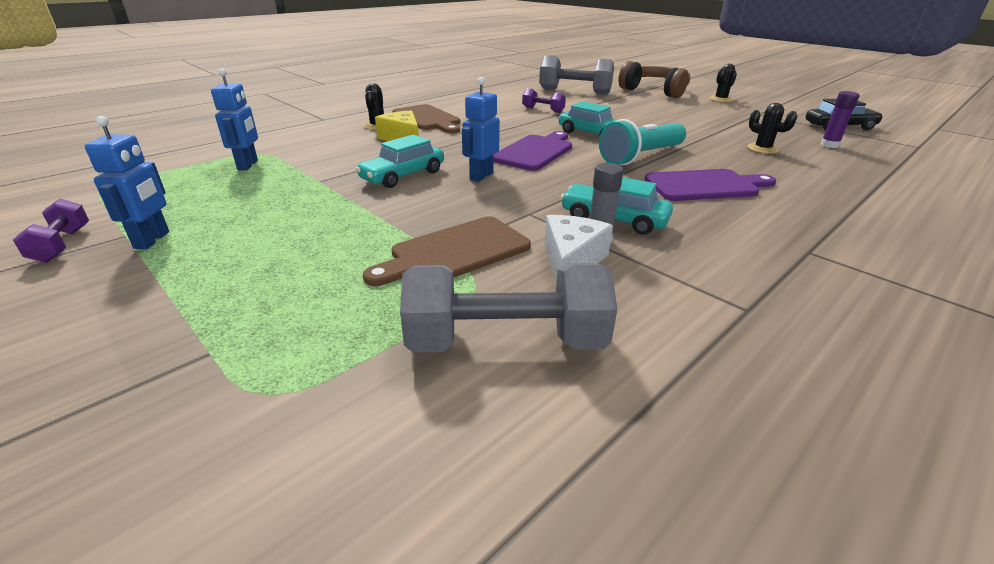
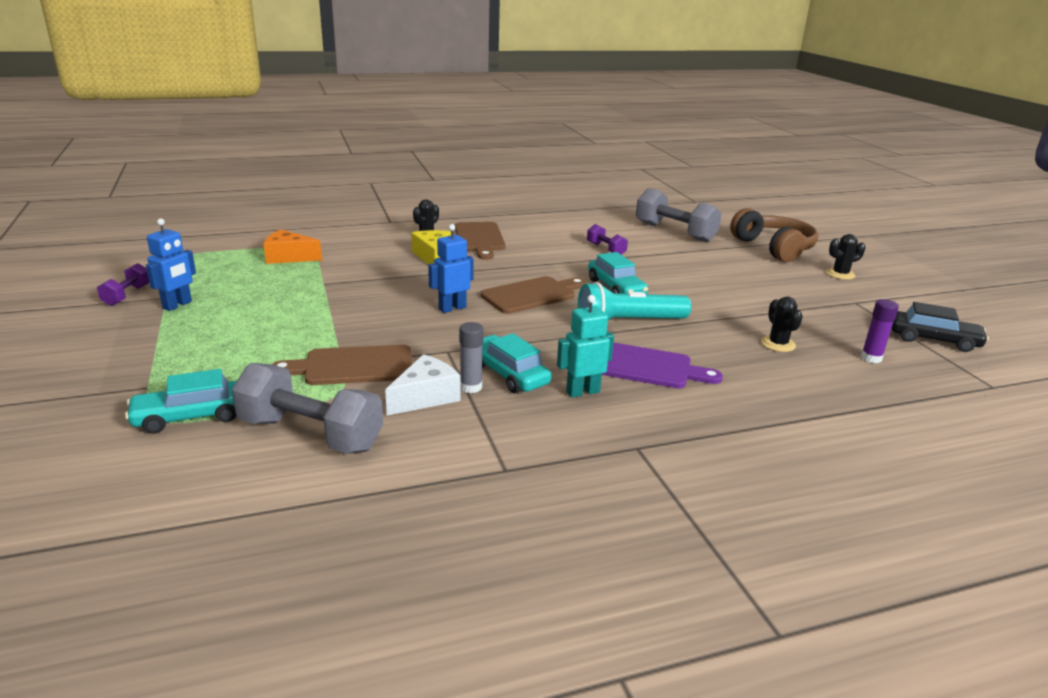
camera: 25 degrees right, 5 degrees down
blue robot [211,69,258,170] -> orange cheese [263,229,322,264]
turquoise car [355,135,444,188] -> turquoise car moved to [125,369,237,434]
purple cutting board [493,131,572,171] -> brown cutting board [481,276,586,314]
none -> turquoise robot [557,295,614,398]

